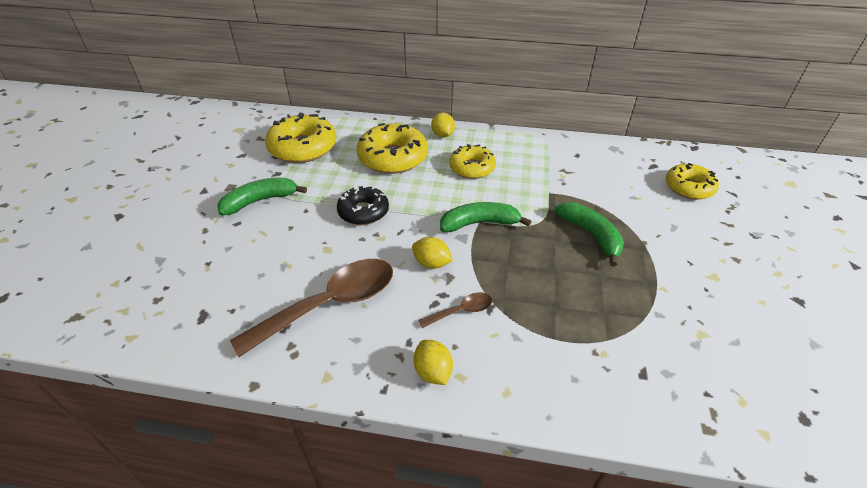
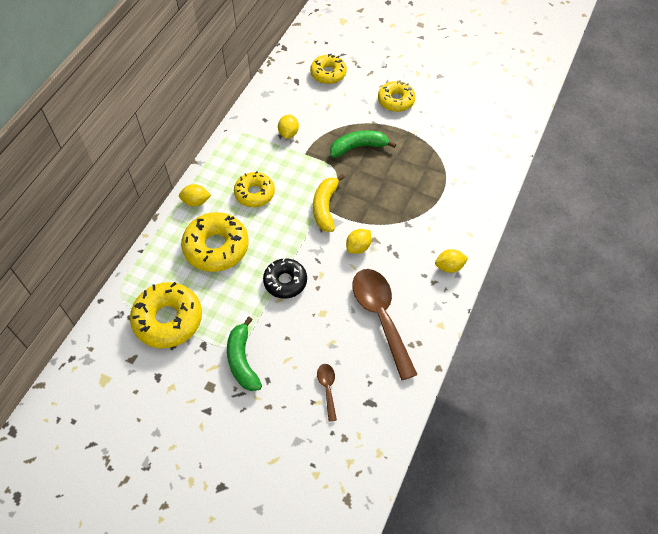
camera: 75 degrees left, 15 degrees up
brown spoon [419,292,492,328] -> brown spoon moved to [317,364,337,422]
green banana [440,202,532,232] -> yellow banana [313,174,345,232]
none -> yellow lemon [278,115,299,139]
none -> yellow donut [378,80,415,112]

